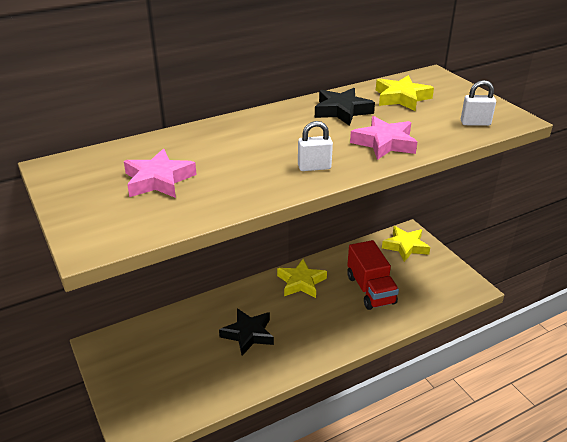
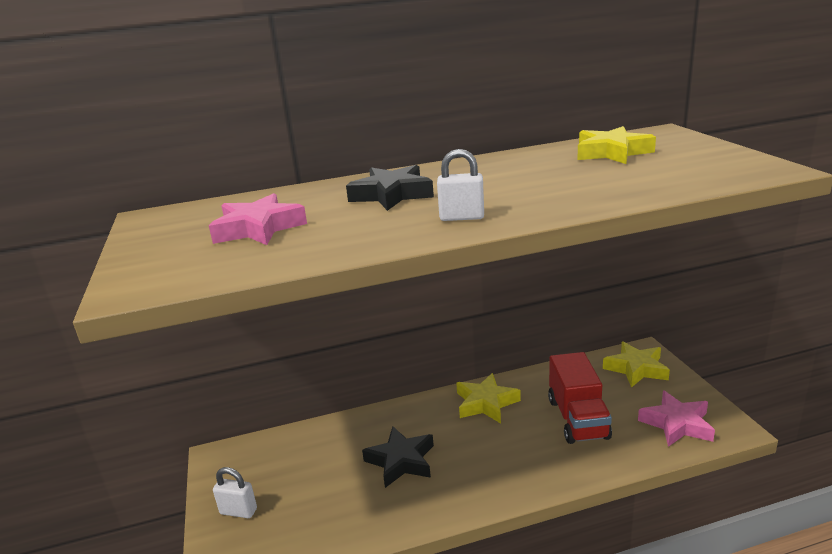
camera: 15 degrees right, 10 degrees down
black star [315,88,375,126] -> black star moved to [346,165,434,211]
pink star [350,116,417,160] -> pink star moved to [638,390,715,447]
white padlock [461,80,496,126] -> white padlock moved to [213,467,257,518]

